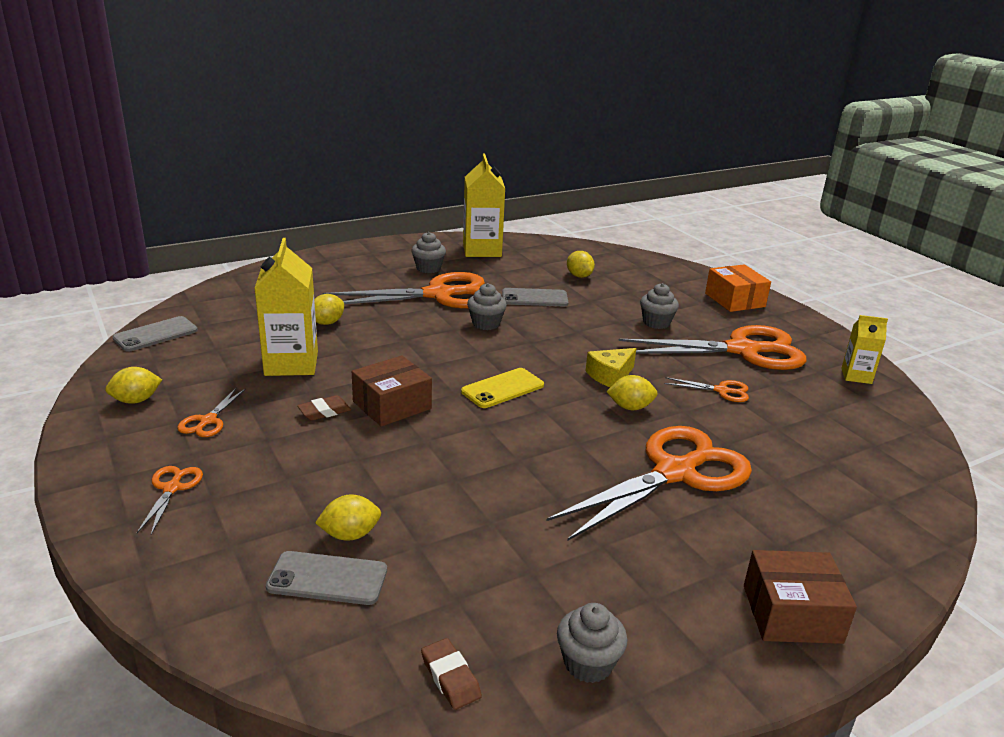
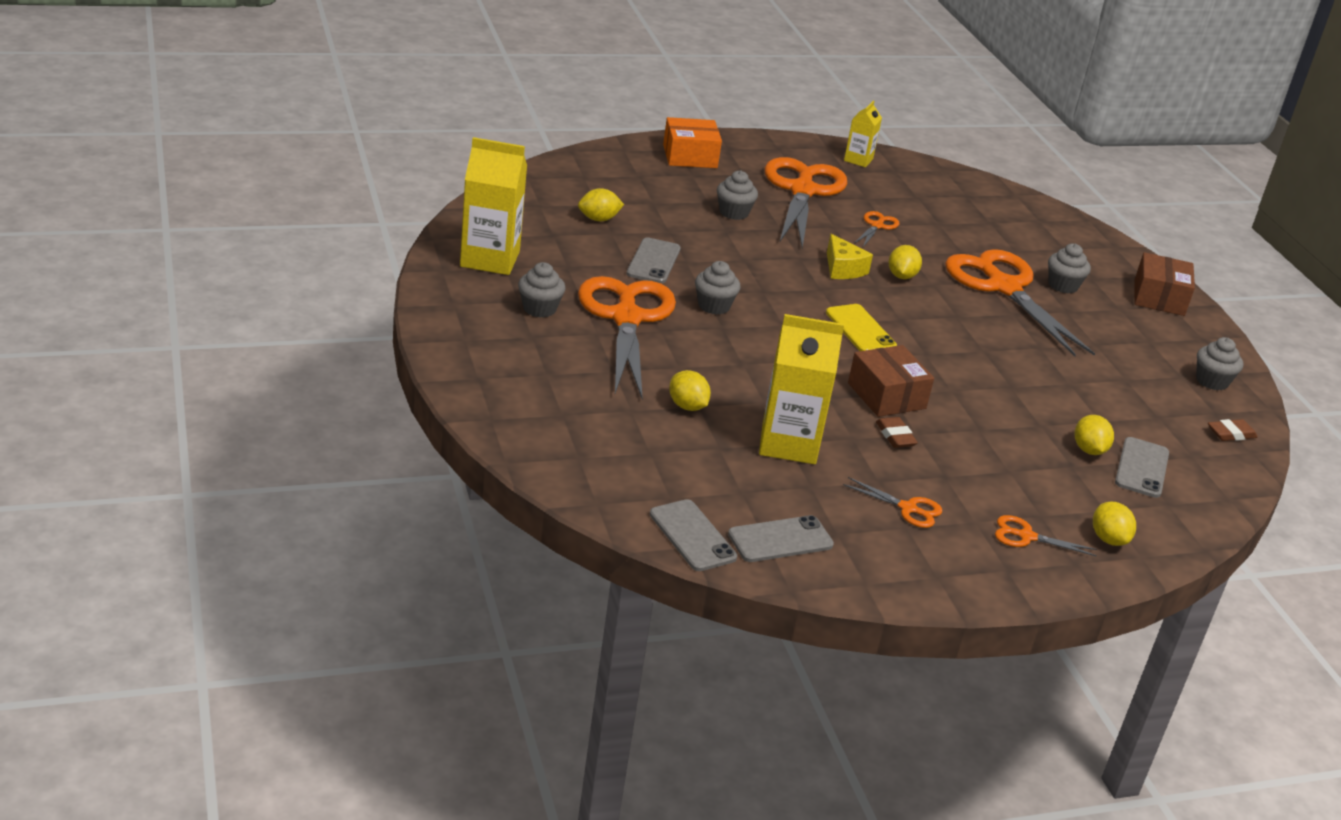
camera: 80 degrees left, 5 degrees up
yellow lemon [105,367,162,404] -> yellow lemon moved to [1093,501,1136,546]
none -> grey phone [728,515,834,562]
none -> grey cupcake [1048,244,1091,293]

